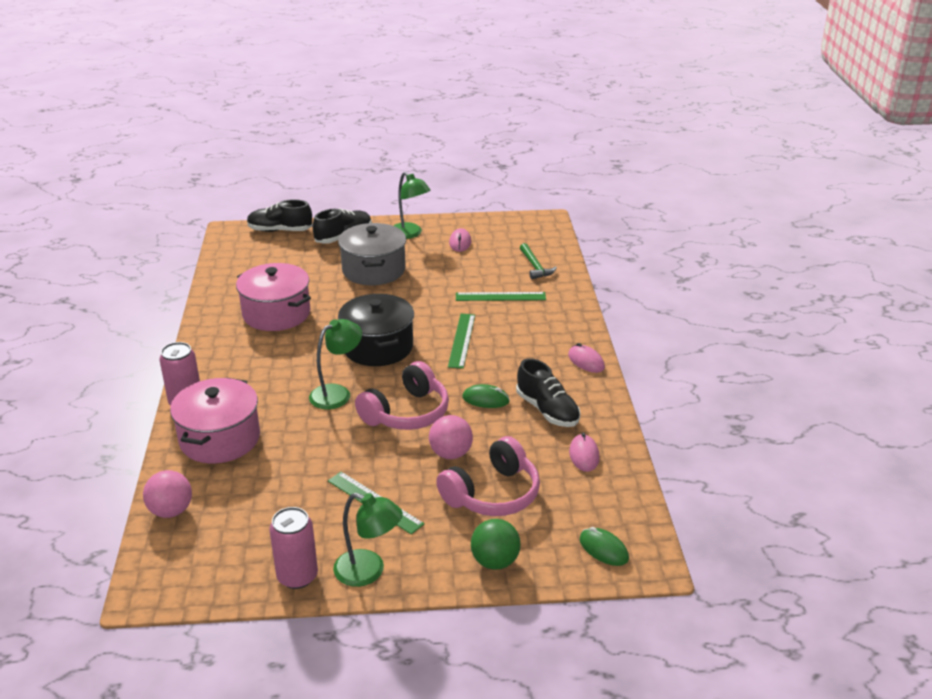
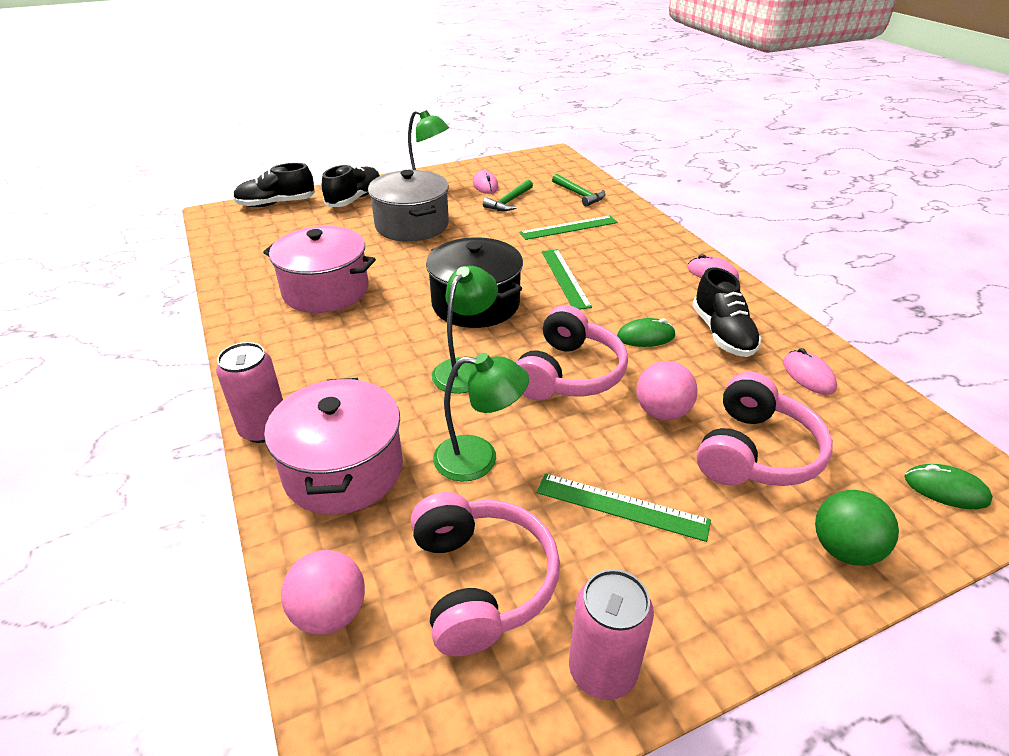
camera: 20 degrees left, 5 degrees up
green lamp [333,493,403,587] -> green lamp moved to [433,353,529,482]
black shoe [516,358,580,427] -> black shoe turned 45 degrees clockwise [692,267,761,357]
none -> pink headphones [411,492,560,656]
none -> green hammer [483,180,533,211]

